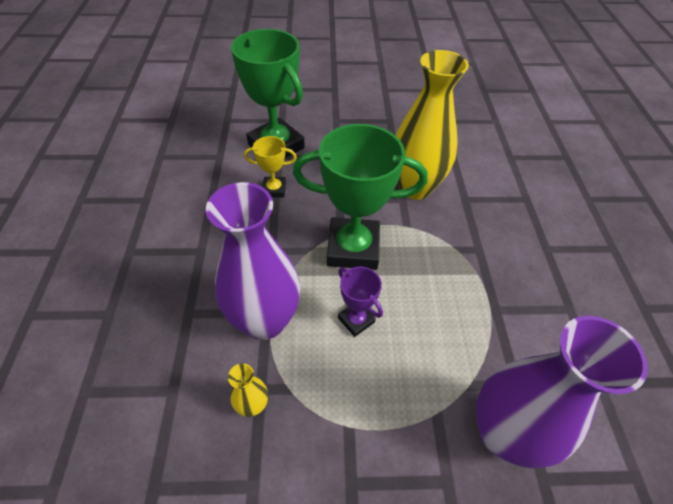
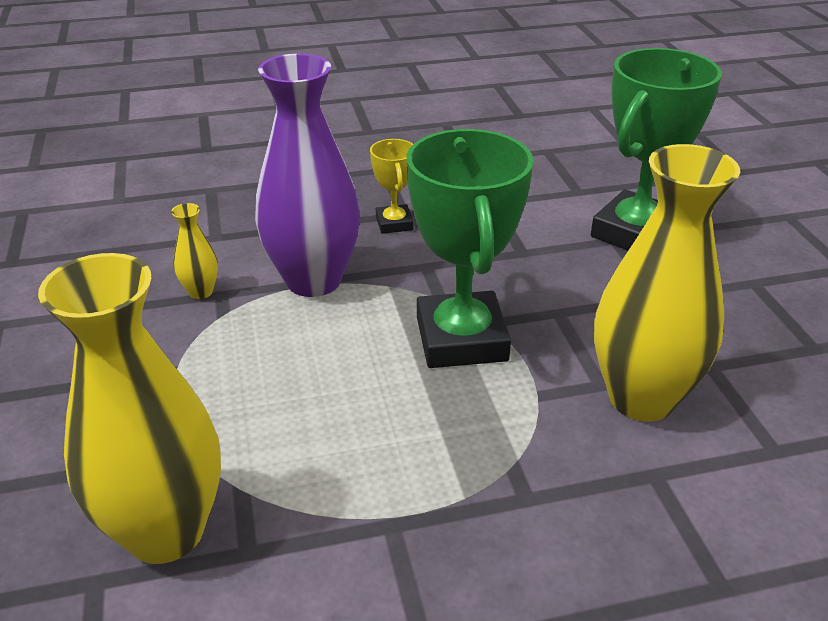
camera: 80 degrees right, 15 degrees down
yellow trophy [244,136,297,198] -> yellow trophy moved to [370,139,413,234]
purple trophy [338,267,383,337] -> none
purple vase [476,316,648,468] -> yellow vase [38,253,221,564]

